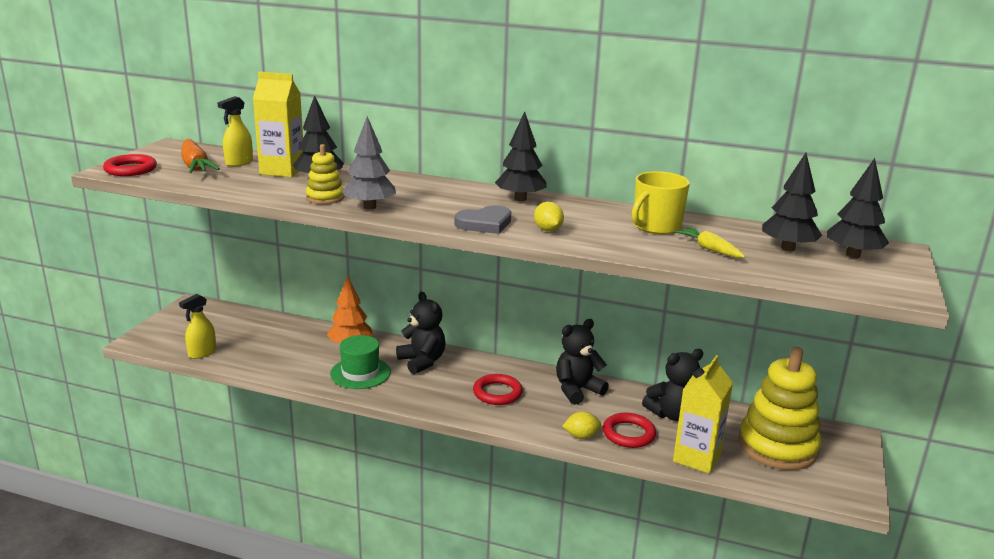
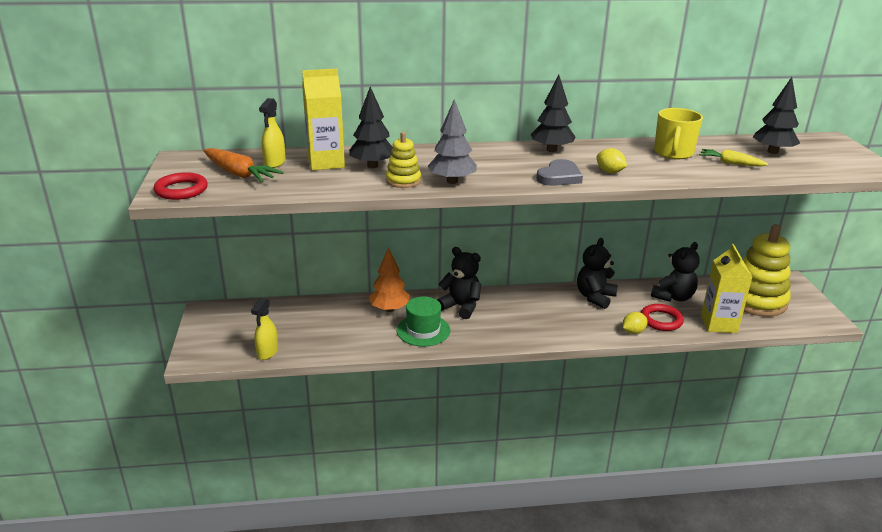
camera: 25 degrees left, 5 degrees up
red ring [473,374,523,405] -> none
black tree [827,158,889,258] -> none

